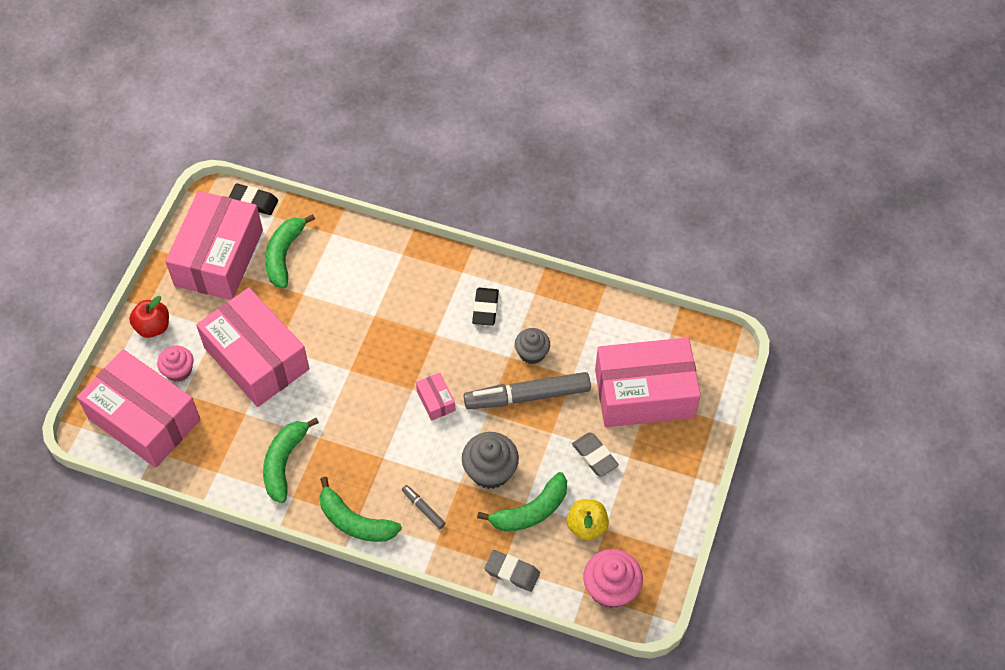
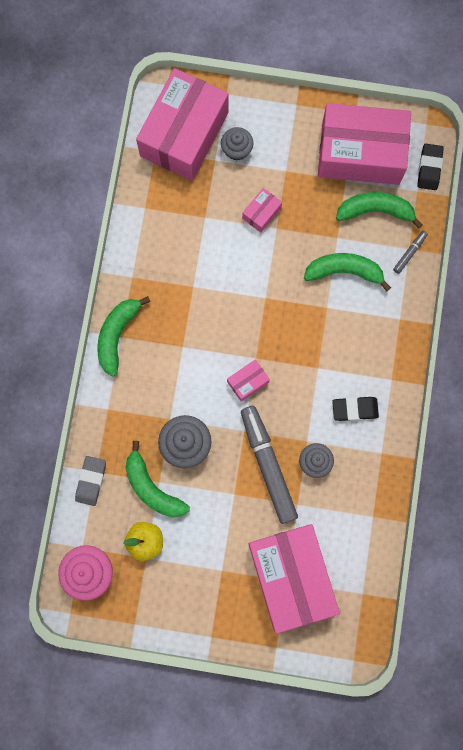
camera: 80 degrees right, 20 degrees up
red apple [129,296,169,338] -> none
pink cupcake [157,346,193,382] -> grey cupcake [221,127,254,161]
pink box [196,288,309,407] -> pink box [242,188,282,233], size x0.40
green banana [263,418,319,503] -> green banana moved to [304,253,391,292]
grey marker [402,485,445,529] -> grey marker moved to [393,231,428,274]
grey eraser [572,432,619,477] -> none

